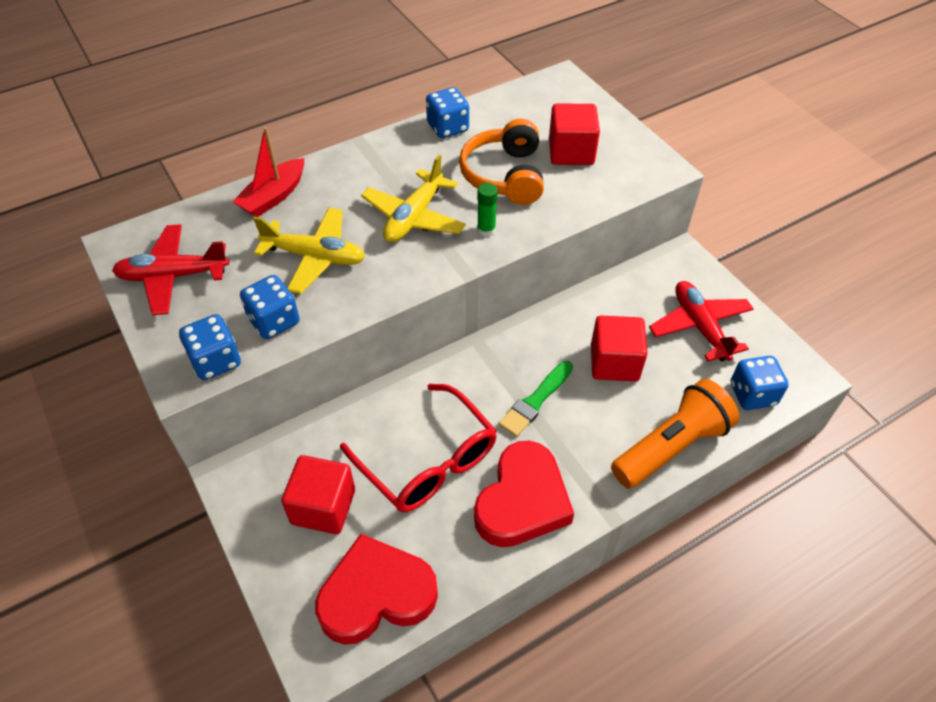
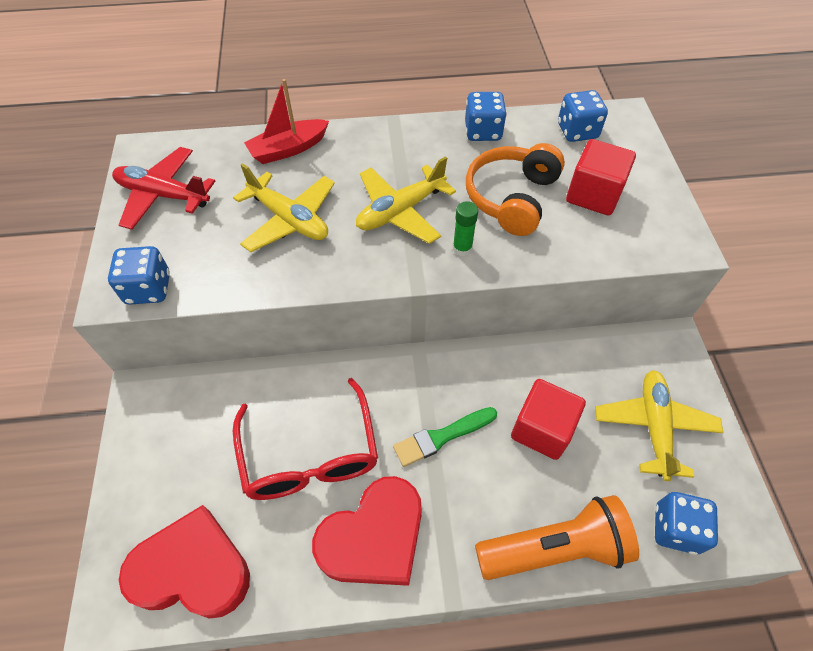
camera: 25 degrees right, 5 degrees up
blue dice [240,275,300,339] -> blue dice moved to [558,90,608,142]
red cube [281,455,355,534] -> none
red plane [649,281,754,362] -> yellow plane [595,370,724,481]

